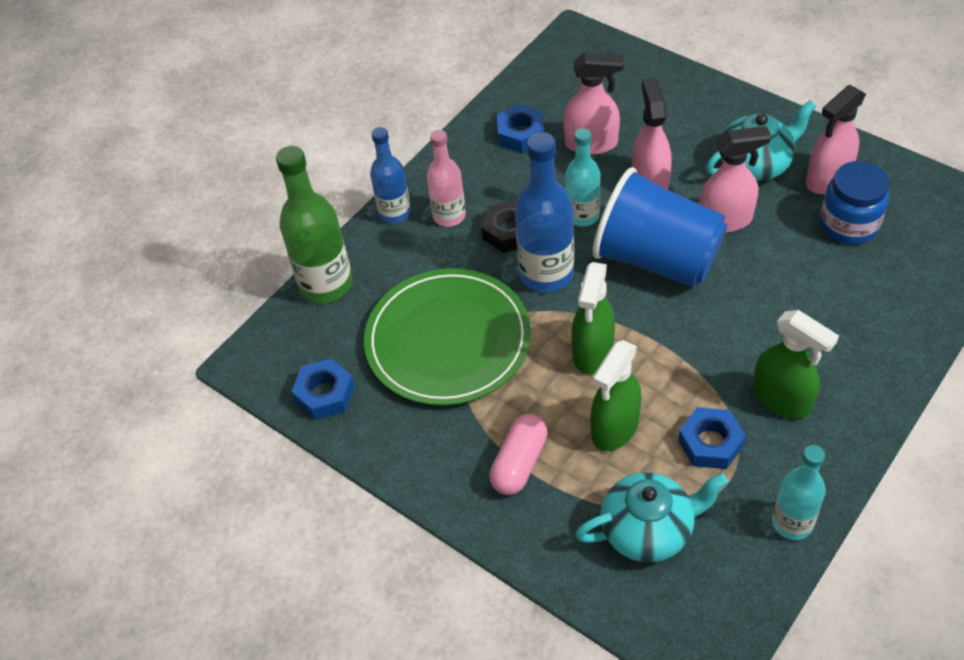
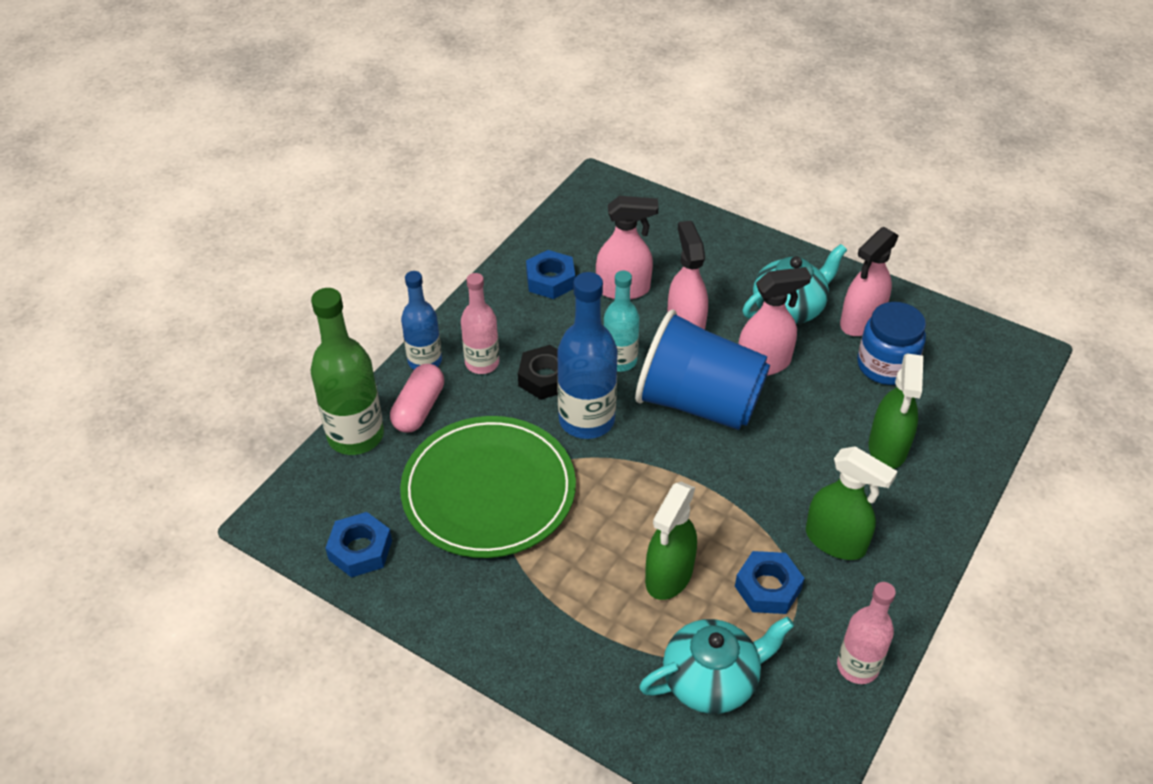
camera: 10 degrees left, 5 degrees down
pink capsule [489,414,548,495] -> pink capsule moved to [390,364,444,433]
green spray bottle [572,262,615,374] -> green spray bottle moved to [869,353,924,469]
turquoise bottle [772,445,826,540] -> pink bottle [837,582,896,684]

